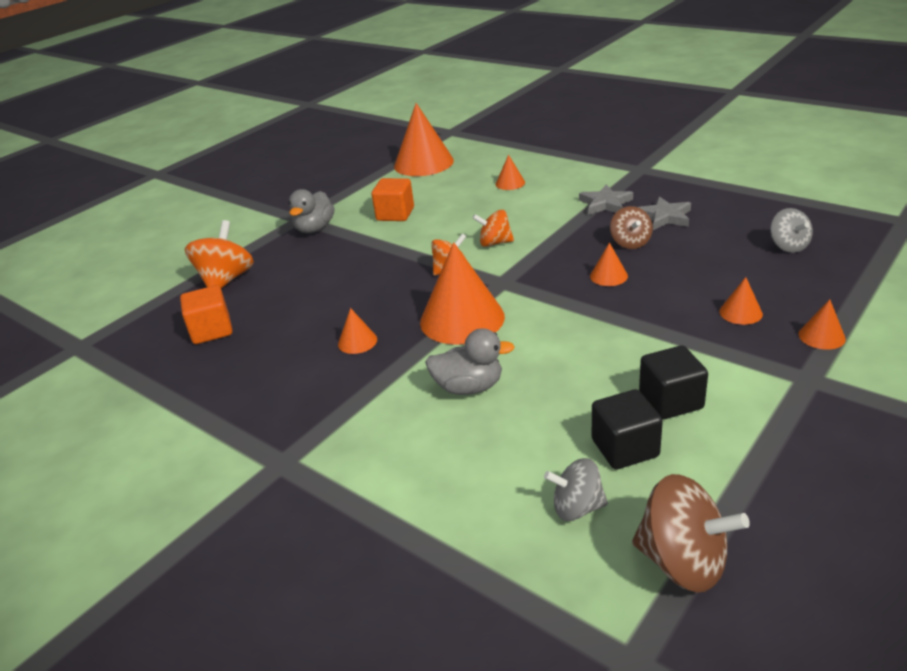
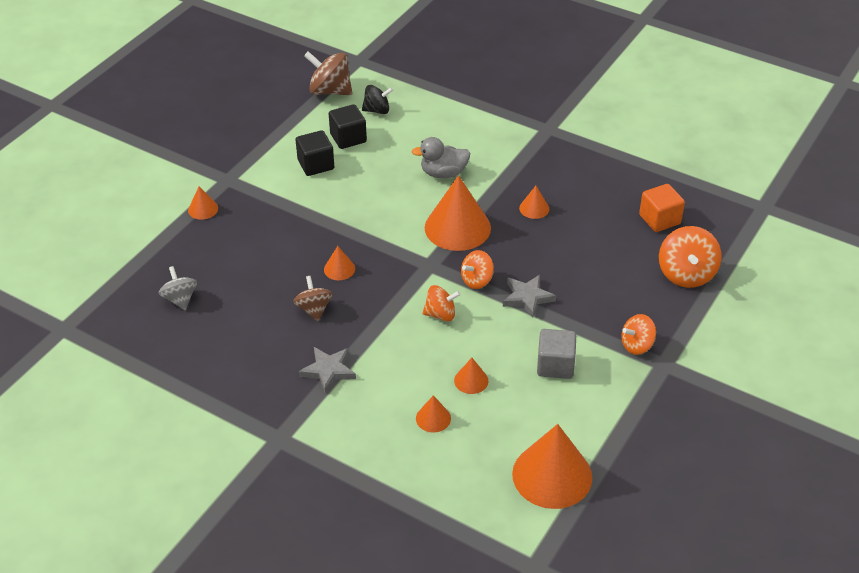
camera: 170 degrees right, 10 degrees up
grey duck [289,189,334,233] -> orange spinning top [621,314,656,355]
orange cube [372,178,414,221] -> grey cube [537,329,576,379]
grey spinning top [544,458,608,521] -> black spinning top [362,85,393,114]
grey star [638,196,691,230] -> grey star moved to [503,275,556,318]
orange cone [719,277,763,325] -> orange cone moved to [454,358,488,394]

